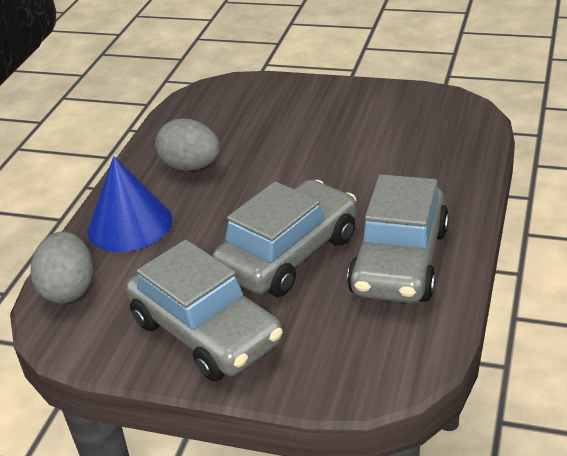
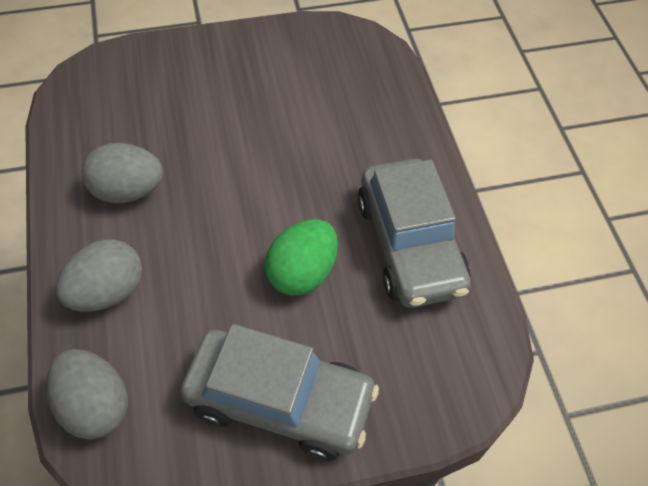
camera: 35 degrees left, 20 degrees up
blue cone [87,156,173,252] -> grey egg [56,239,142,312]
grey car [212,180,357,297] -> green egg [265,219,338,296]

